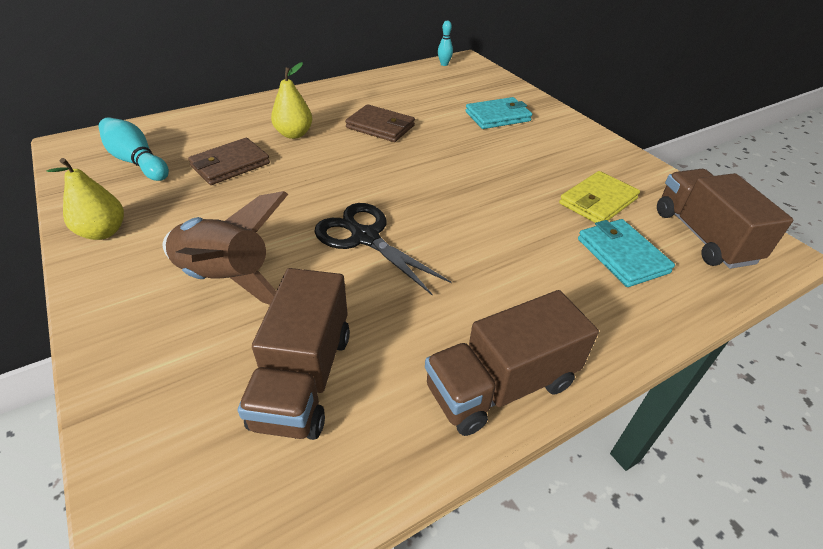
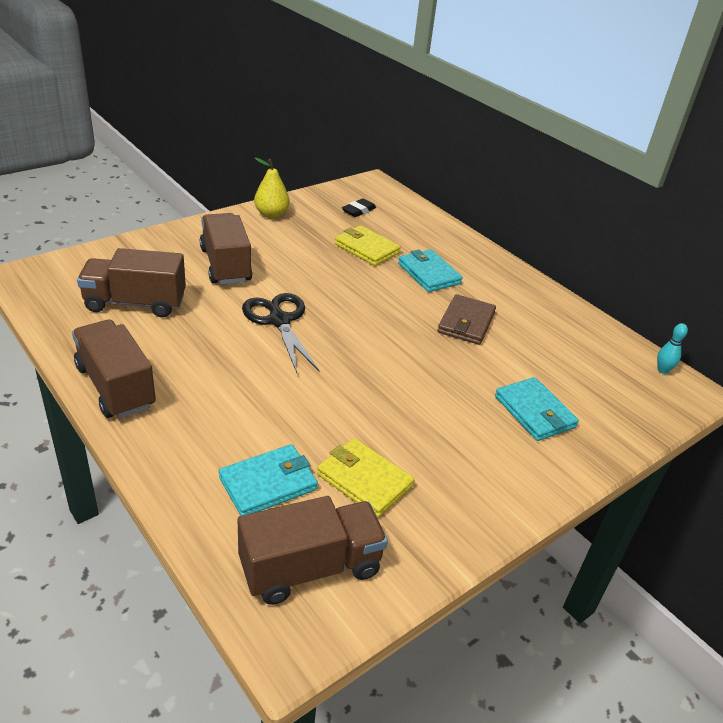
camera: 80 degrees right, 5 degrees down
turquoise bowling pin [99,117,169,181] -> black eraser [342,198,376,217]
brown rocket [163,191,288,305] -> brown truck [200,213,253,285]
brown wallet [188,138,270,185] -> yellow wallet [335,225,401,266]
yellow pear [271,62,312,139] -> turquoise wallet [398,249,463,292]
black scissors [314,203,451,295] -> black scissors turned 60 degrees counterclockwise [242,293,319,373]

